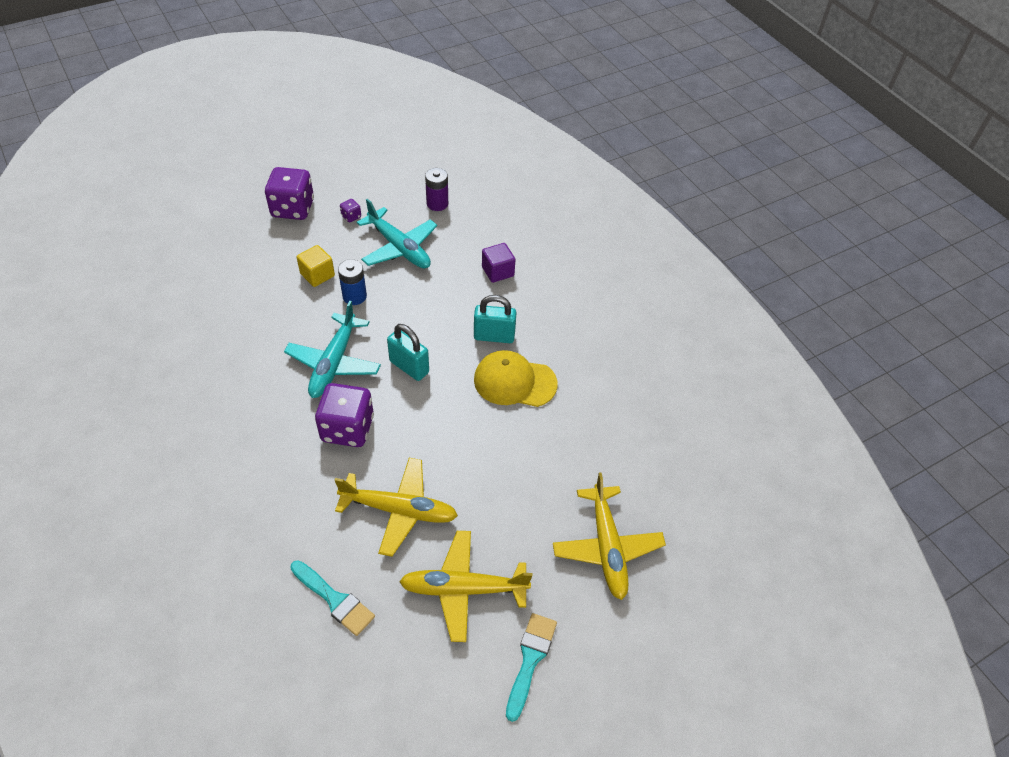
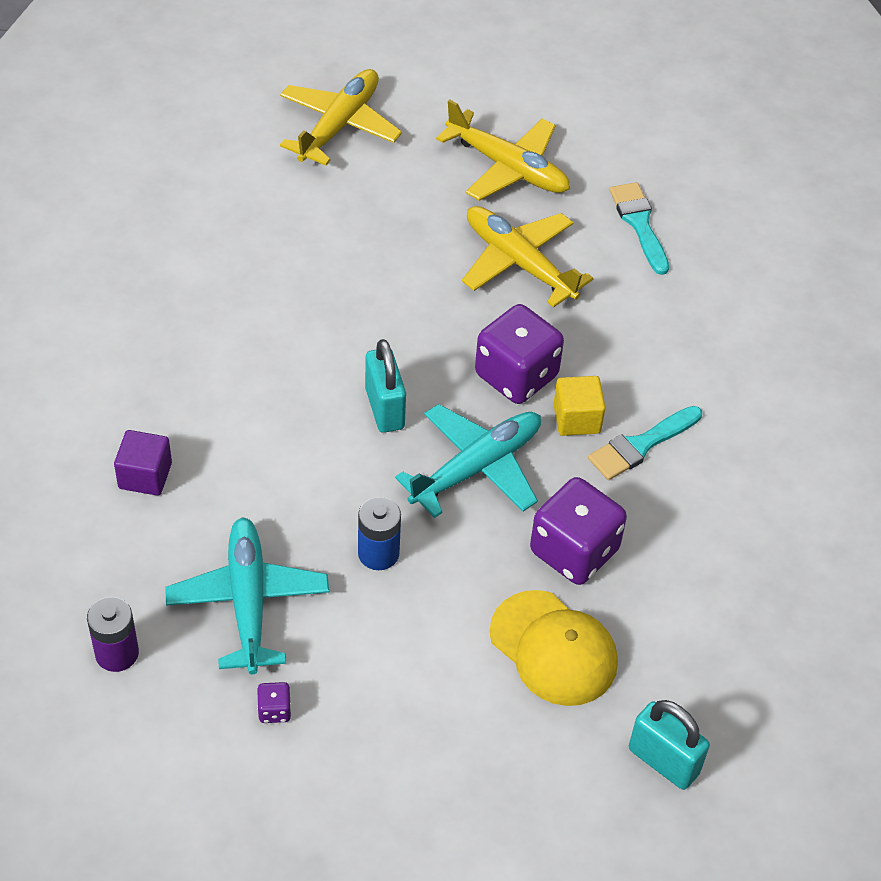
camera: 145 degrees left, 0 degrees up
purple dice [265,167,314,220] -> purple dice moved to [530,477,627,585]
yellow cube [297,245,335,287] -> yellow cube moved to [553,376,606,436]
turquoise padlock [474,295,517,343] -> turquoise padlock moved to [629,700,710,790]
yellow cap [474,350,558,407] -> yellow cap moved to [490,590,618,706]
turquoise brush [506,613,557,722] -> turquoise brush moved to [588,406,702,480]

